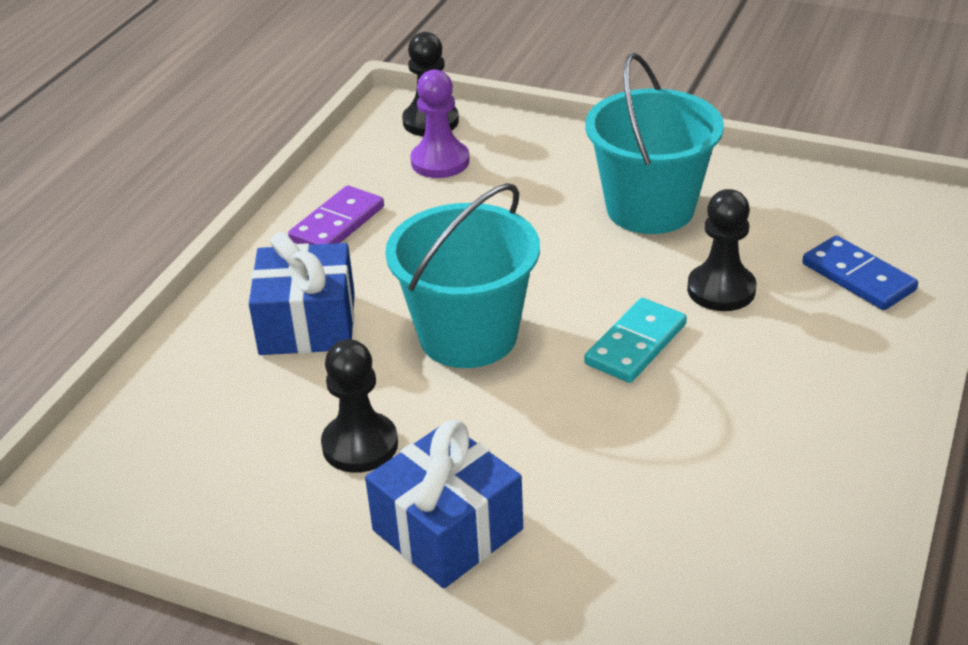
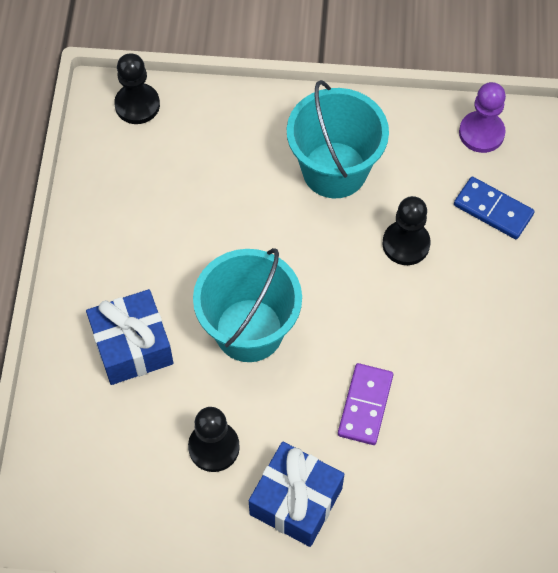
camera: 20 degrees left, 25 degrees up
purple domino [288,185,384,245] -> purple domino moved to [338,363,393,445]
purple pawn [410,69,470,178] -> purple pawn moved to [459,82,506,153]
turquoise domino [584,298,687,383] -> none

